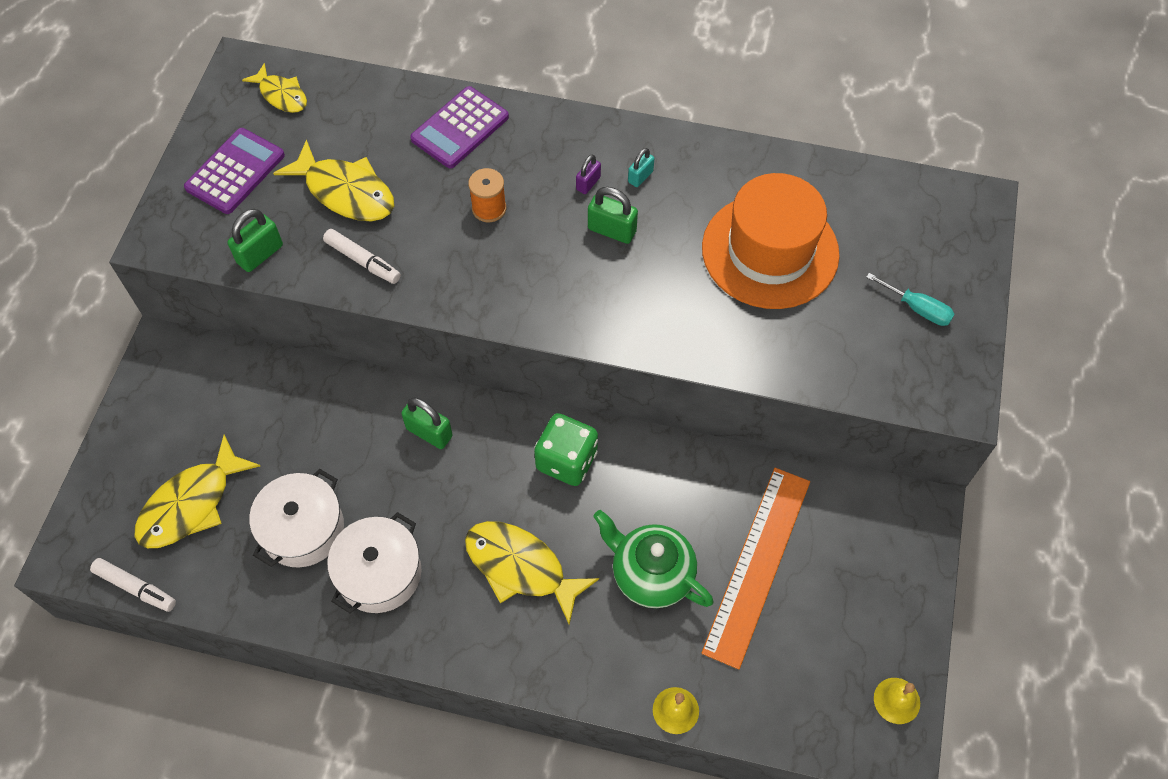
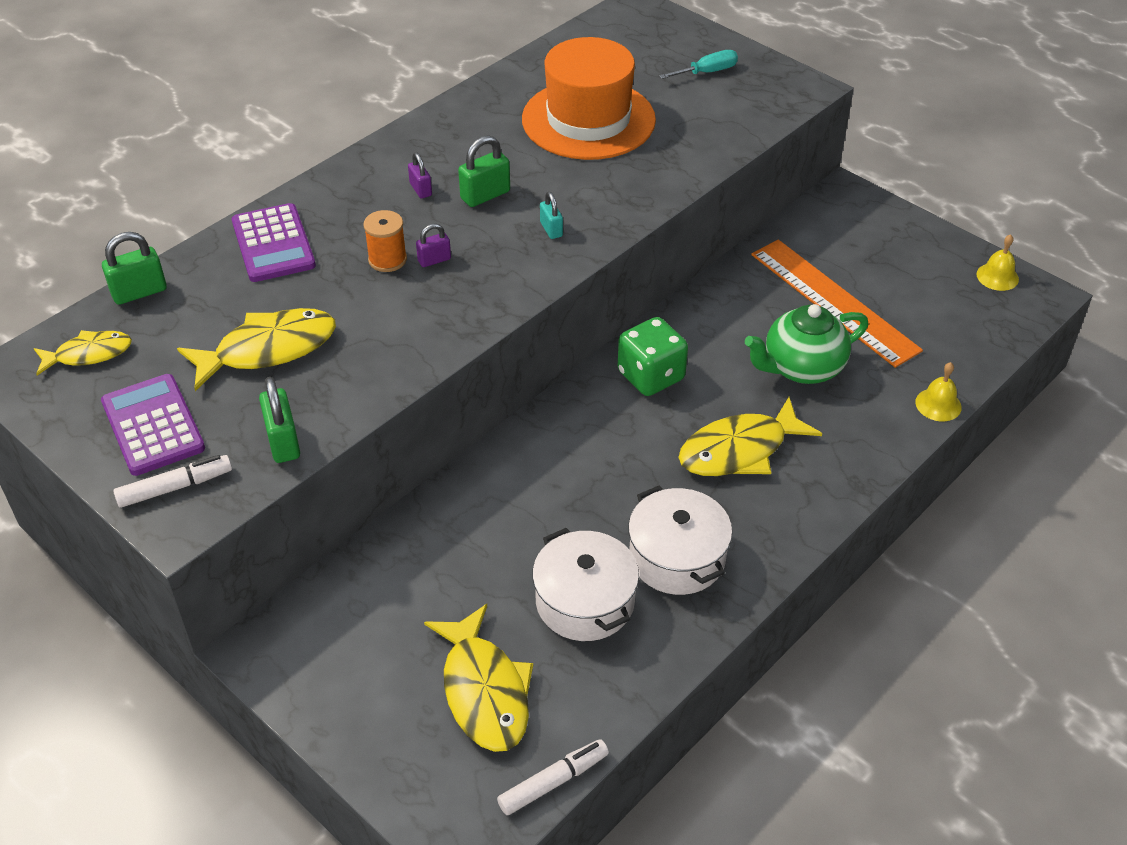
camera: 60 degrees left, 15 degrees down
white marker [323,229,401,284] -> white marker moved to [113,455,232,508]
green padlock [401,397,453,449] -> green padlock moved to [102,232,167,305]
turquoise padlock [628,148,654,187] -> turquoise padlock moved to [540,192,563,239]
none -> purple padlock [416,223,451,267]

